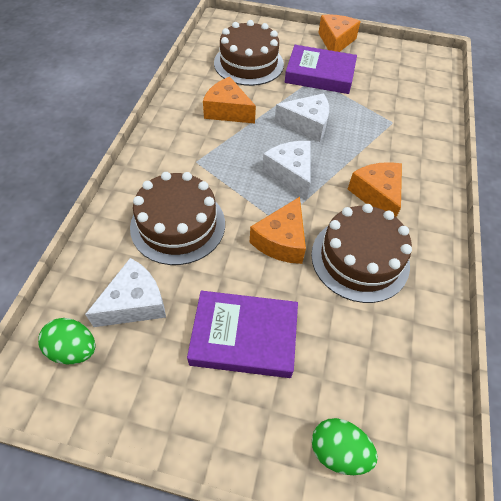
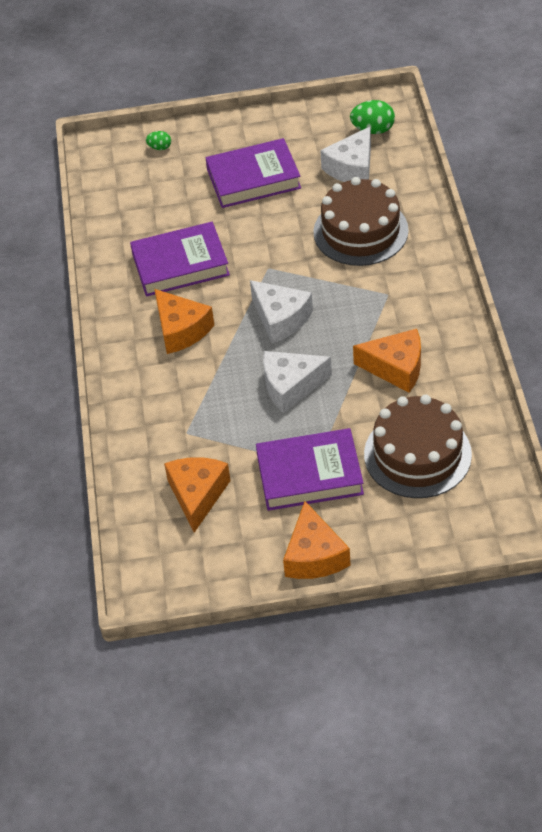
camera: 165 degrees right, 5 degrees down
orange cheese [250,197,306,264] -> orange cheese moved to [164,457,231,533]
brown cake [311,204,412,303] -> purple book [130,222,230,297]
green egg [312,418,378,475] -> green egg [146,131,171,150], size x0.57

